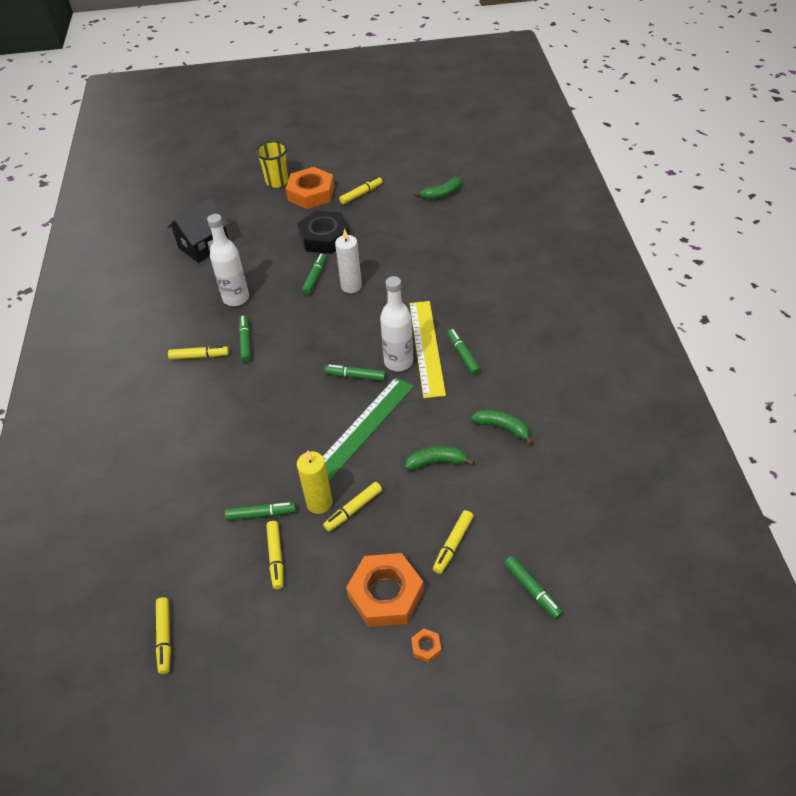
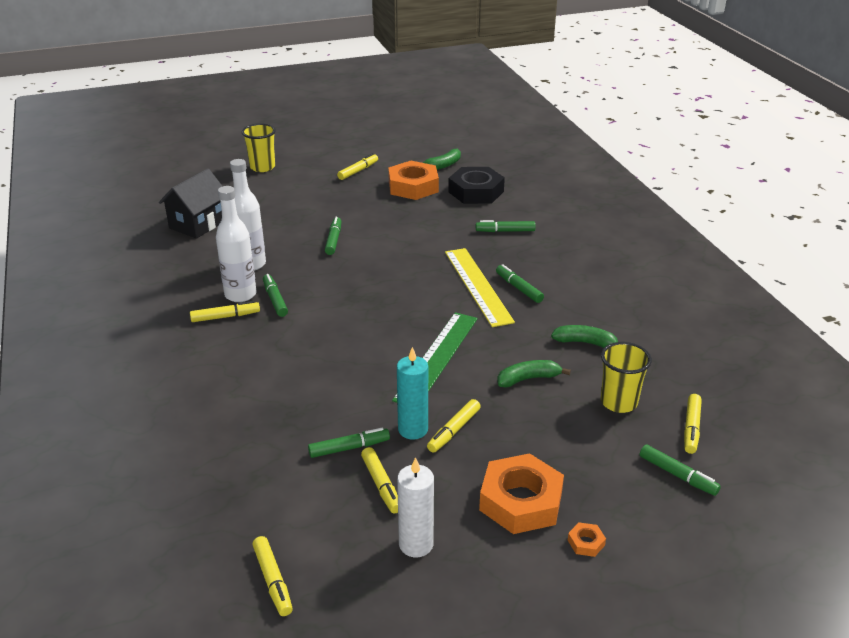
camera: 15 degrees left, 15 degrees down
orange nut [286,167,334,209] -> orange nut moved to [388,161,439,200]
black nut [297,210,349,254] -> black nut moved to [448,167,505,204]
yellow candle [297,451,333,514] -> turquoise candle [397,347,428,439]
green marker [325,365,386,381] -> green marker moved to [476,220,536,232]
white candle [335,229,362,293] -> white candle moved to [397,457,434,557]
white bottle [380,276,413,371] -> white bottle moved to [216,186,256,302]
yellow marker [433,510,474,574] -> yellow marker moved to [684,394,702,454]
none -> yellow cup [601,342,652,413]

